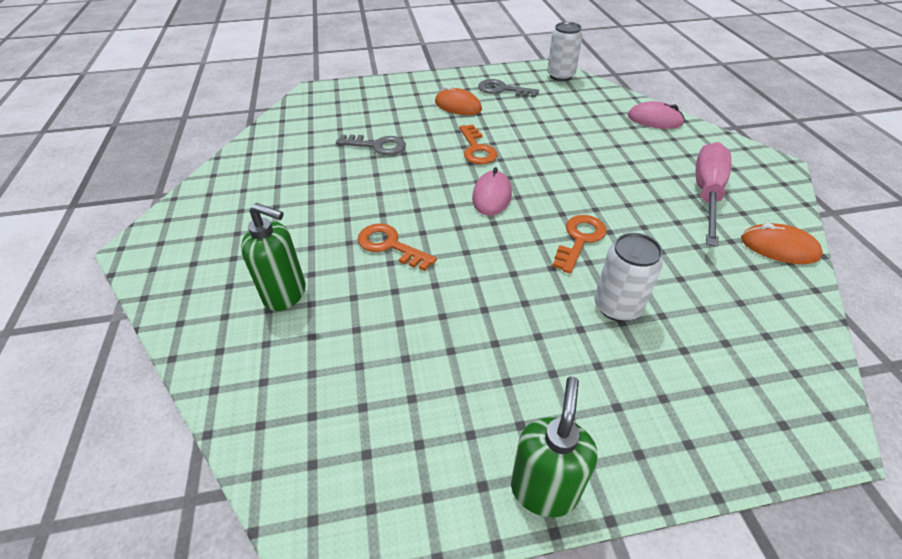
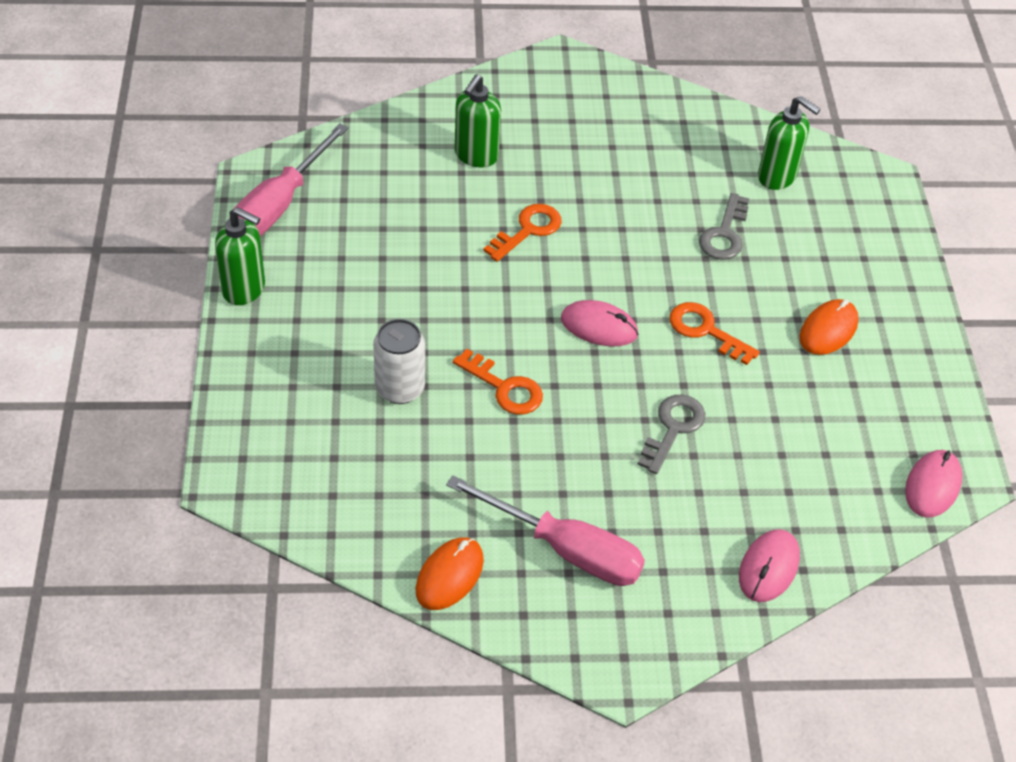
camera: 95 degrees right, 5 degrees up
orange key [459,125,497,164] -> orange key turned 45 degrees clockwise [670,302,760,365]
grey key [478,79,539,98] -> grey key moved to [637,395,705,474]
white can [547,22,583,81] -> pink mouse [905,450,963,517]
none -> pink screwdriver [234,123,348,236]
none -> green soap dispenser [758,96,821,190]

